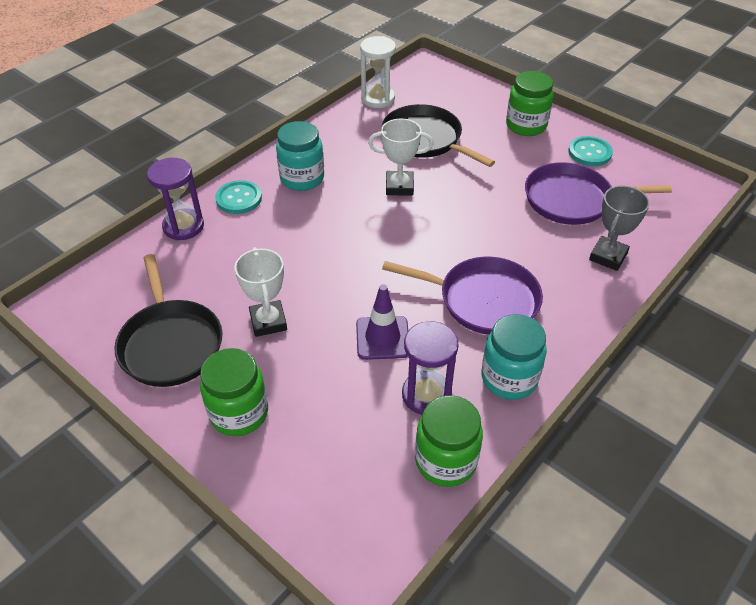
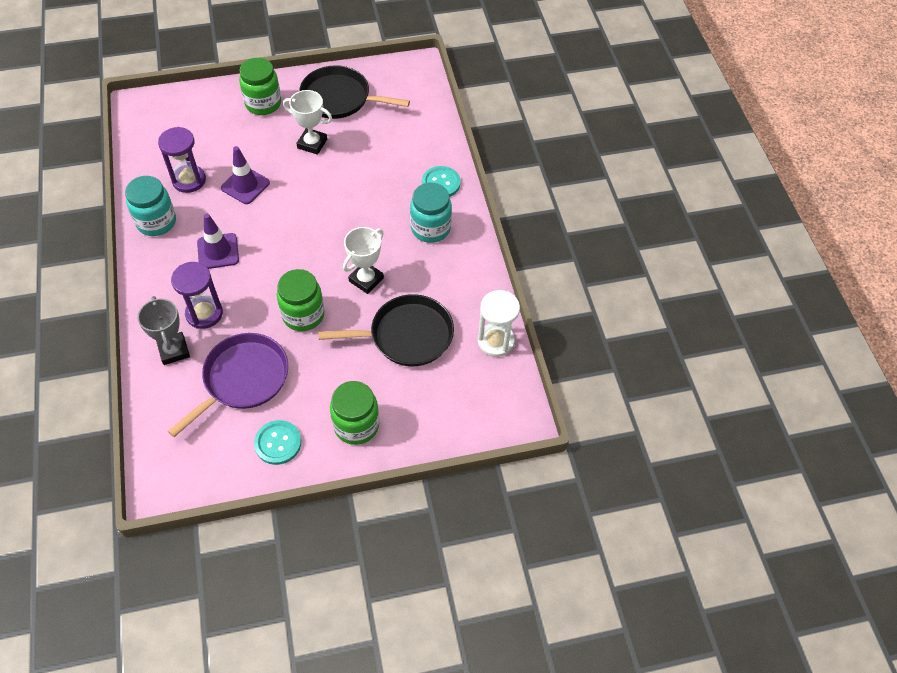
camera: 125 degrees right, 10 degrees up
purple hourglass [147,158,204,240] -> purple hourglass moved to [171,262,223,329]
purple pan [382,257,543,335] -> purple traffic cone [197,214,239,269]
green jar [415,395,483,487] -> green jar moved to [277,269,325,331]

